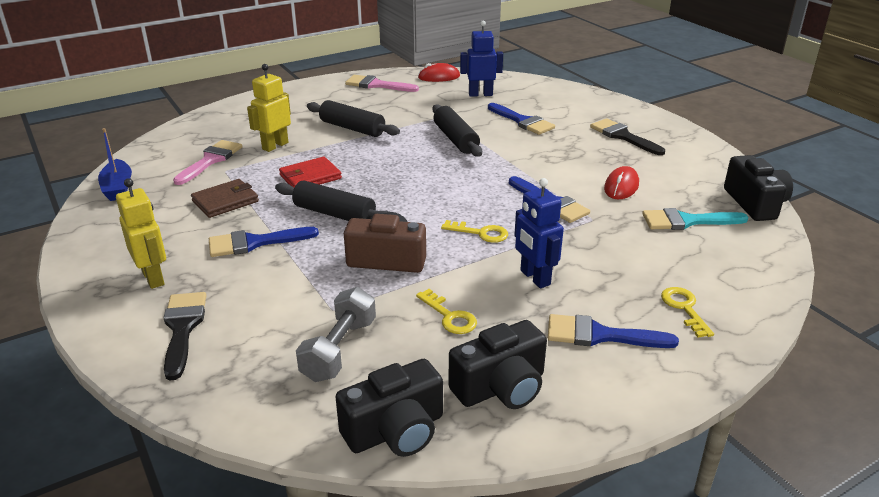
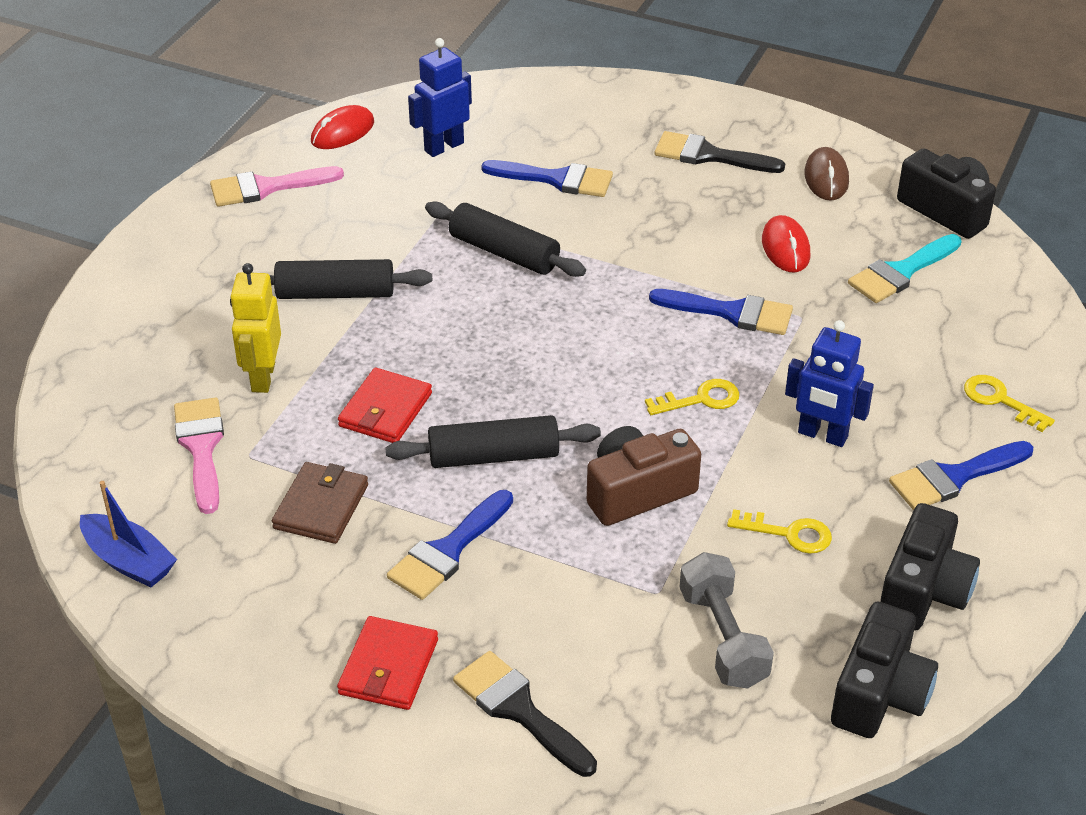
camera: 35 degrees left, 10 degrees up
yellow robot [116,178,166,289] -> red wallet [337,616,438,710]
none -> brown mouse [804,147,849,201]

